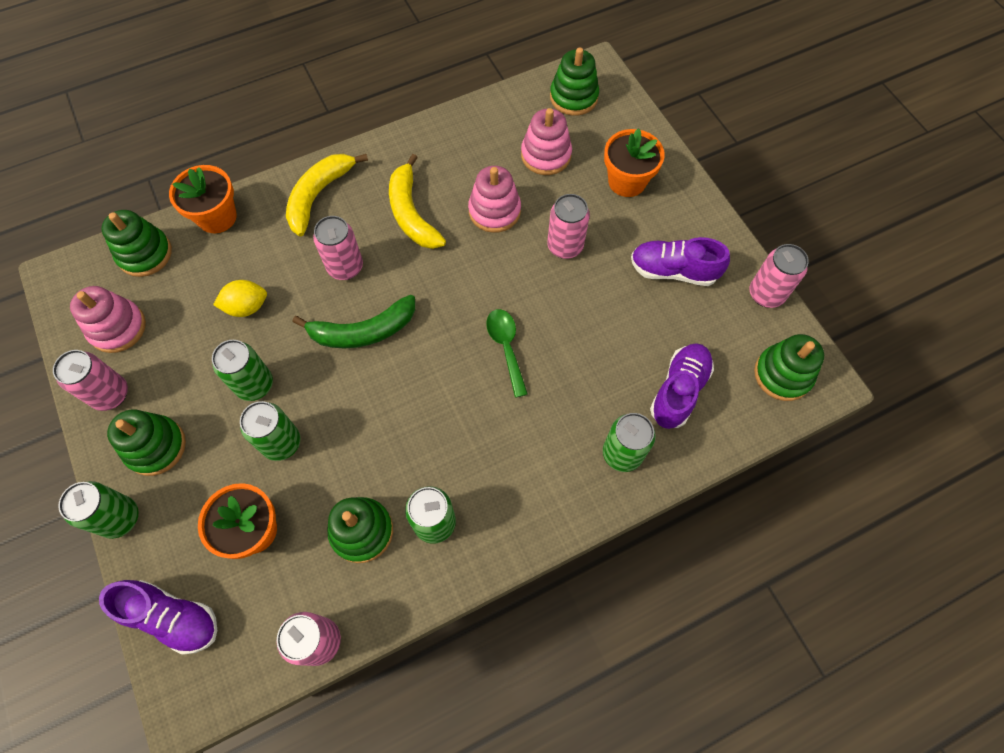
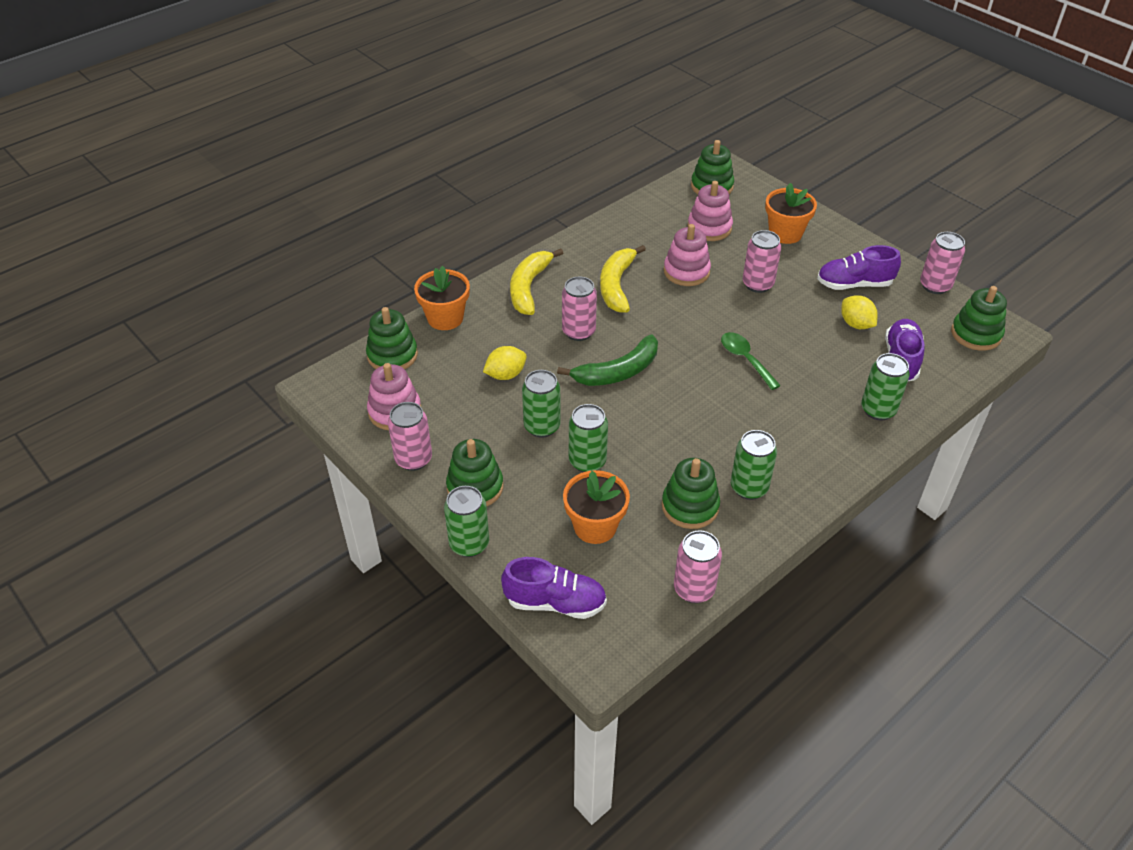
camera: 15 degrees left, 20 degrees down
yellow banana [389,154,446,249] -> yellow banana turned 45 degrees clockwise [600,245,646,313]
none -> yellow lemon [841,295,878,329]

